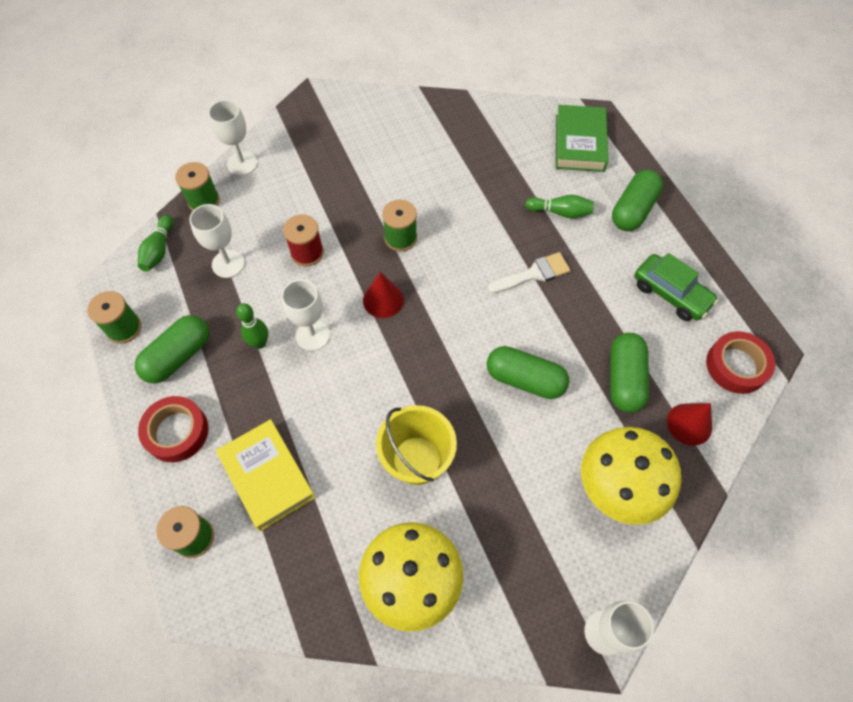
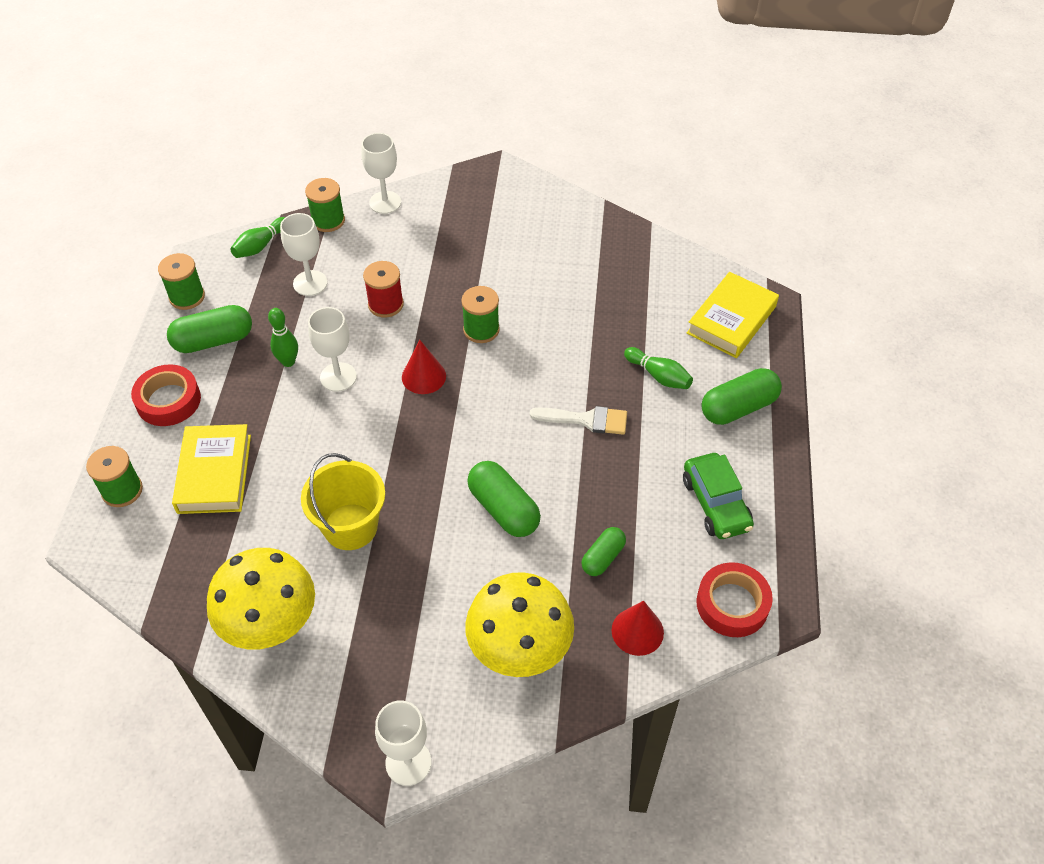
camera: 30 degrees right, 10 degrees down
green book [556,105,608,172] -> yellow book [687,272,779,358]
green capsule [610,333,649,413] -> green capsule [581,527,626,576], size x0.61

